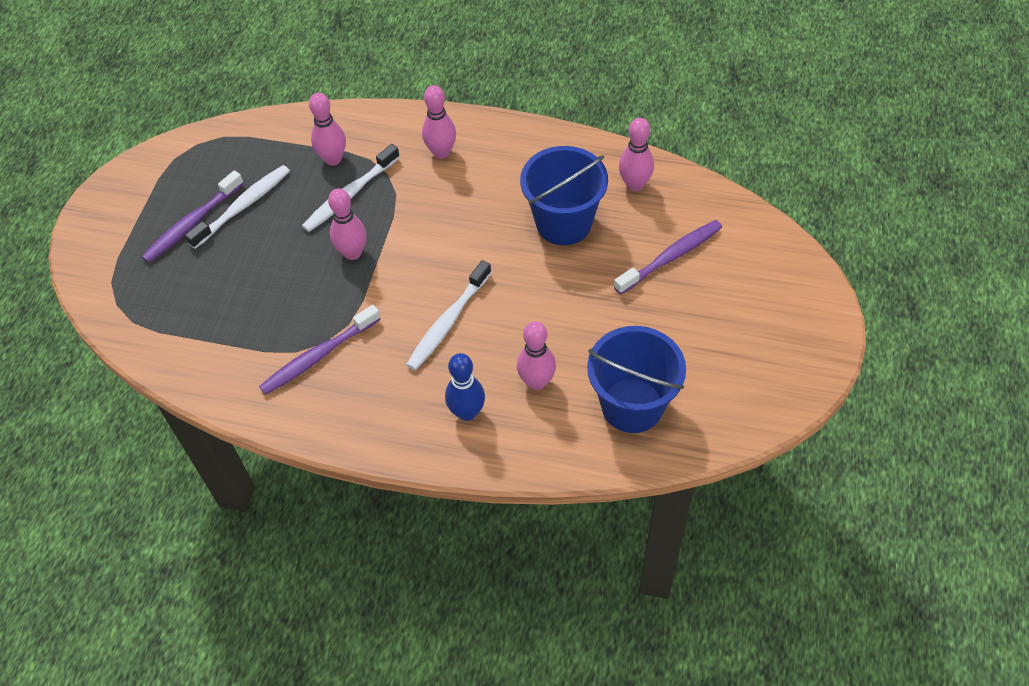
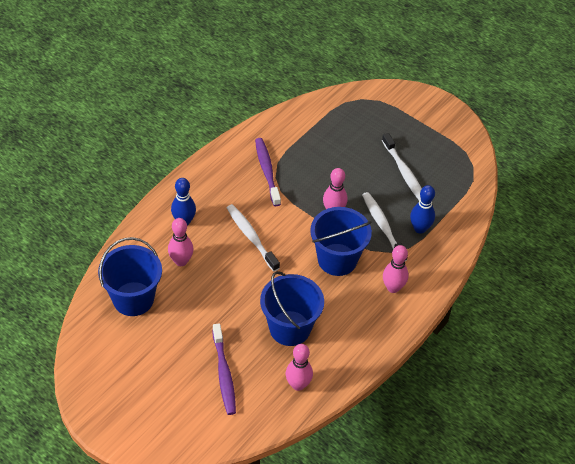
camera: 110 degrees right, 5 degrees down
purple toothbrush [141,170,244,263] -> none
pink bowling pin [309,93,346,166] -> blue bowling pin [410,185,435,234]
none -> blue bucket [310,207,372,276]

